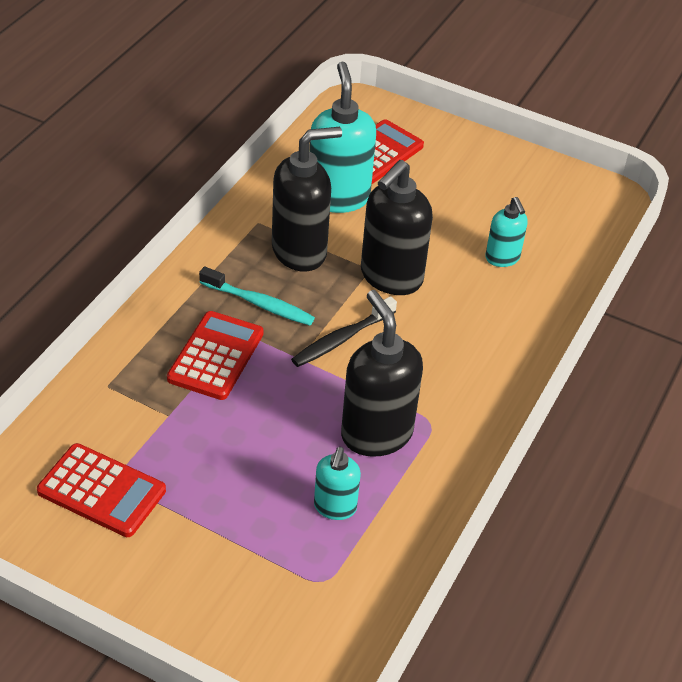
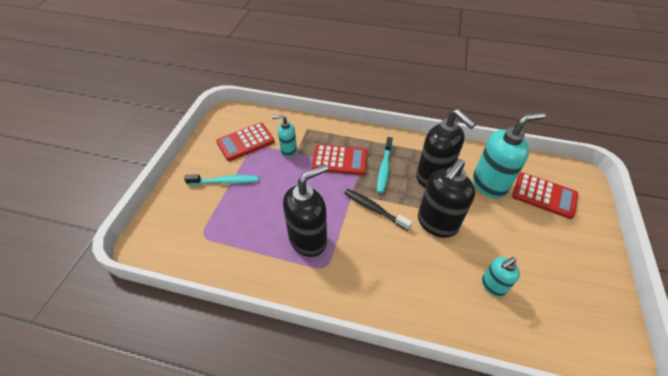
camera: 80 degrees right, 5 degrees up
red calculator [37,443,166,537] -> red calculator turned 45 degrees clockwise [216,122,275,161]
turquoise soap dispenser [314,447,361,520] -> turquoise soap dispenser moved to [272,115,297,157]
black soap dispenser [361,160,433,295] -> black soap dispenser turned 75 degrees counterclockwise [418,159,475,238]
none -> turquoise toothbrush [184,174,259,185]

